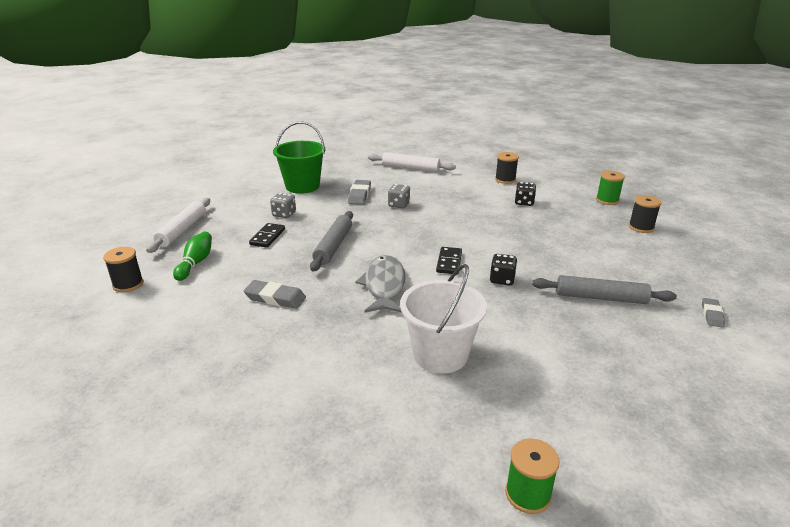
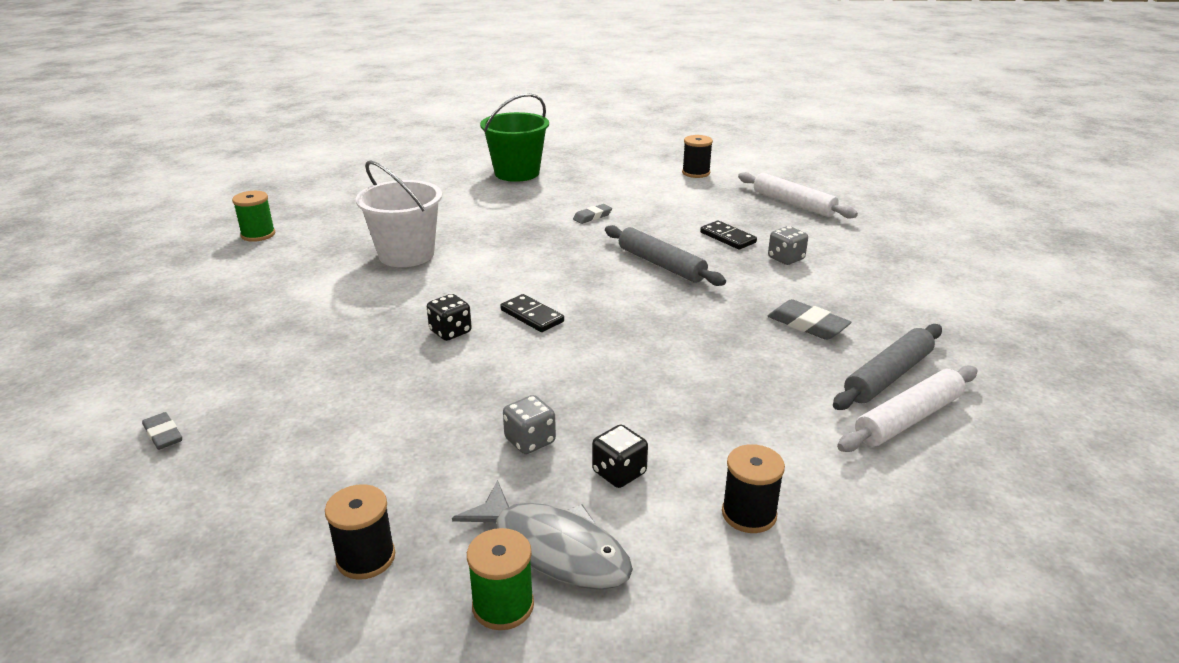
camera: 125 degrees right, 0 degrees up
green bowling pin [173,232,212,281] -> none
grey eraser [244,280,306,309] -> grey eraser [573,204,612,224], size x0.64
green bucket [273,122,326,194] -> green bucket moved to [480,93,549,182]
grey fish [356,255,406,313] -> grey fish moved to [452,480,633,590]
grey dice [388,184,410,208] -> grey dice moved to [503,395,556,454]
grey rolling pin [532,275,677,304] -> grey rolling pin moved to [833,324,942,410]

